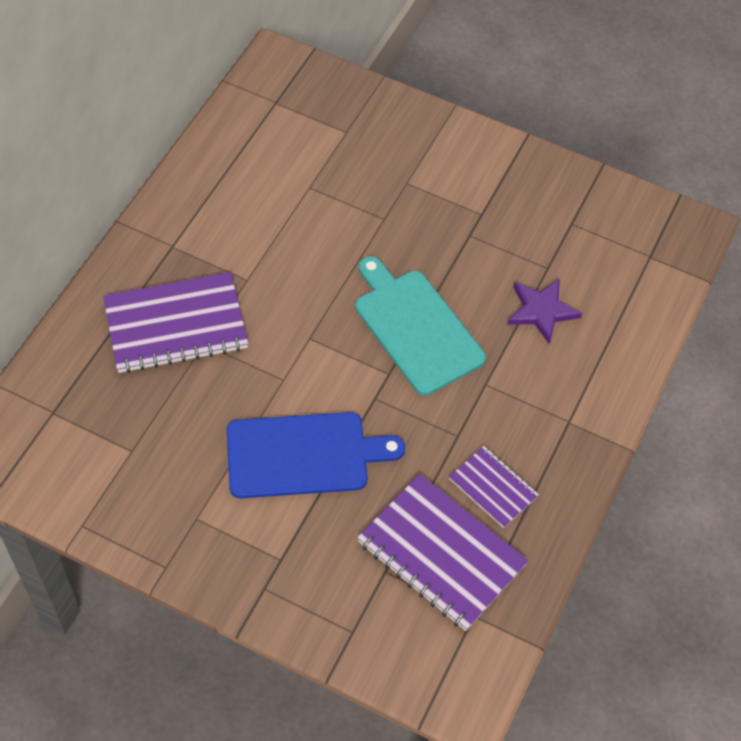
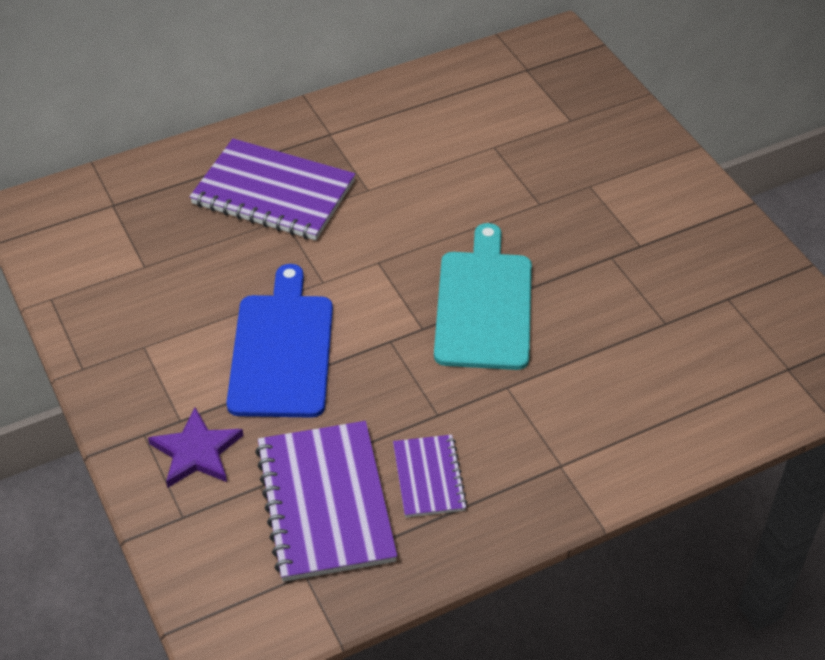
camera: 40 degrees right, 10 degrees down
blue cutting board [227,412,405,498] -> blue cutting board turned 120 degrees counterclockwise [227,264,333,418]
purple star [507,278,582,344] -> purple star moved to [148,407,244,488]

